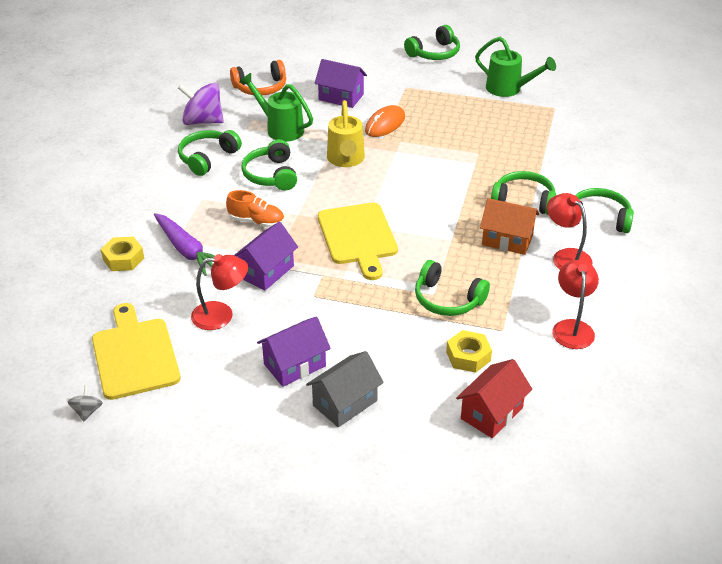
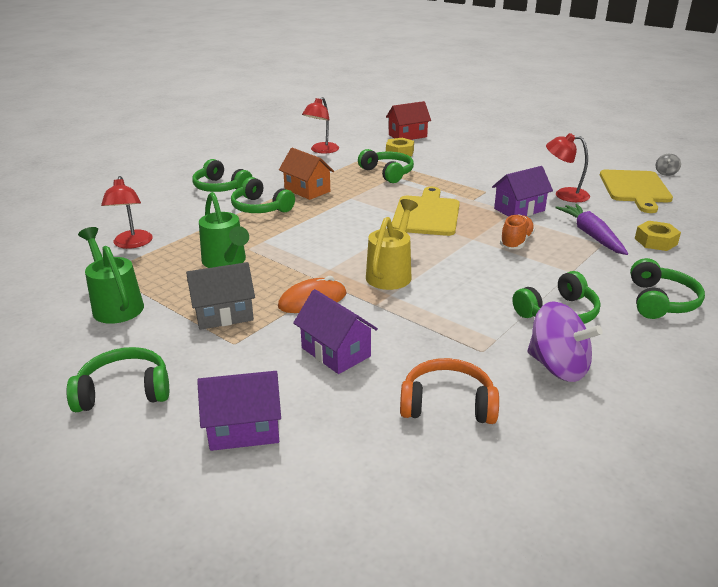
camera: 155 degrees left, 10 degrees down
orange shoe [226,190,284,228] -> orange shoe turned 75 degrees clockwise [500,214,535,249]
green watering can [239,73,313,142] -> green watering can moved to [199,192,249,268]
green headphones [241,139,297,190] -> green headphones moved to [630,258,705,319]
purple house [257,316,331,387] -> purple house moved to [197,371,281,451]
grey house [306,351,384,427] -> grey house moved to [186,262,255,330]
red lamp [547,193,593,269] -> red lamp moved to [101,176,153,249]

